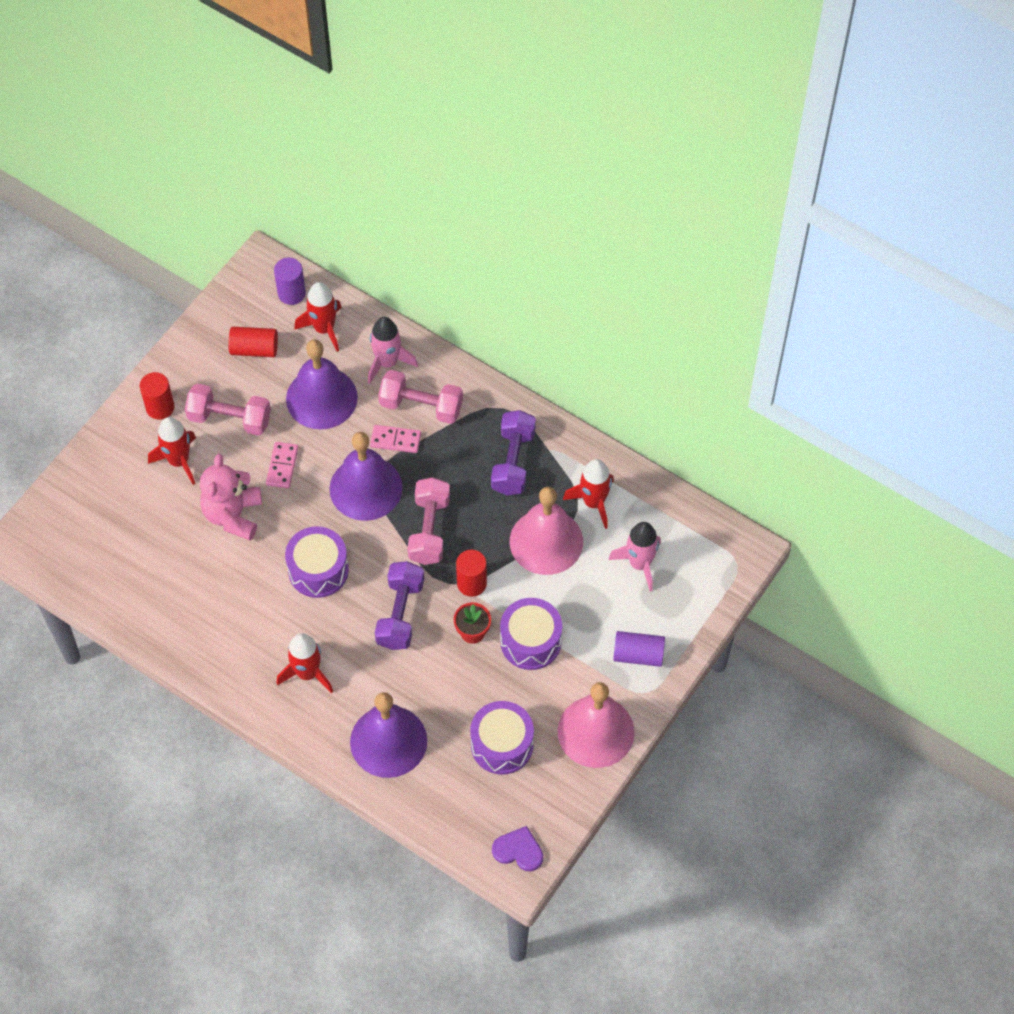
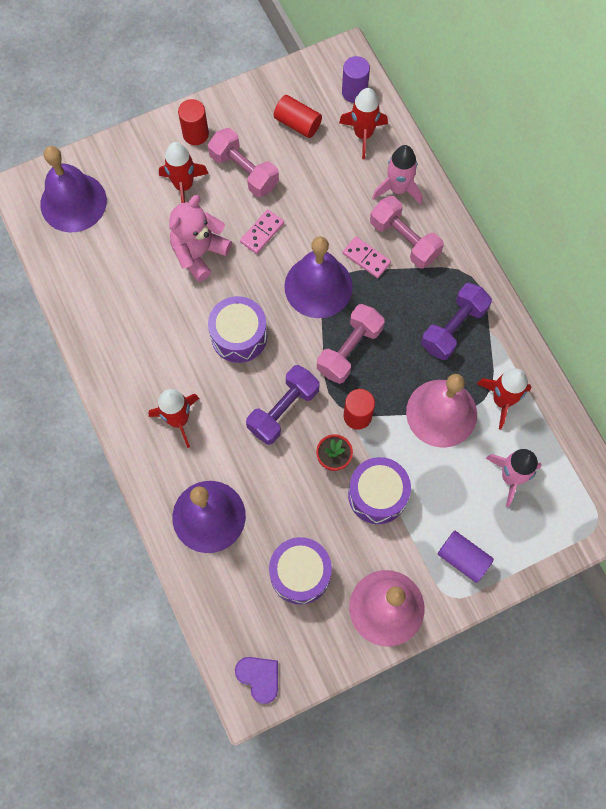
camera: 30 degrees right, 10 degrees up
purple bell [286,340,358,429] -> purple bell moved to [40,146,107,233]

